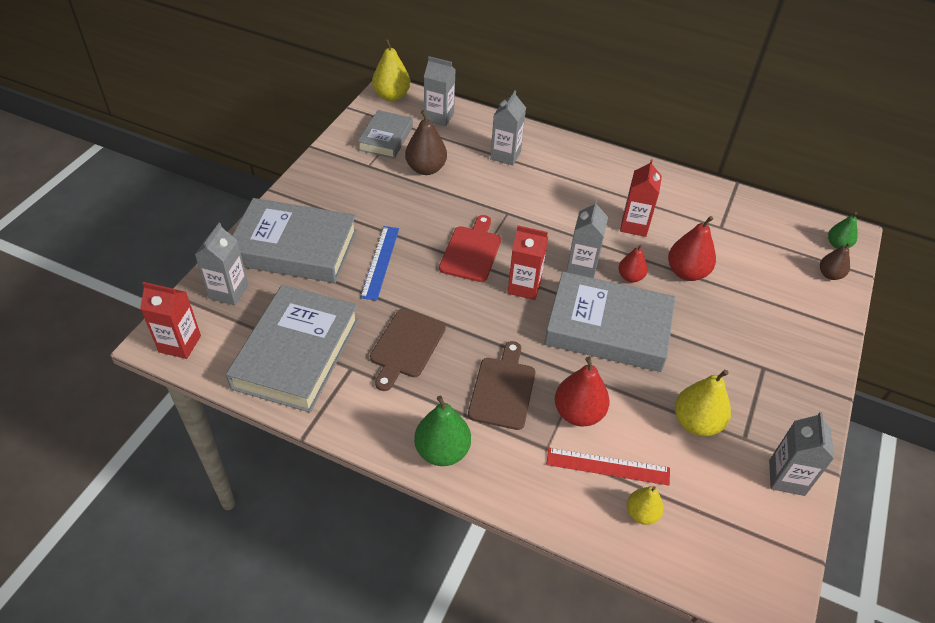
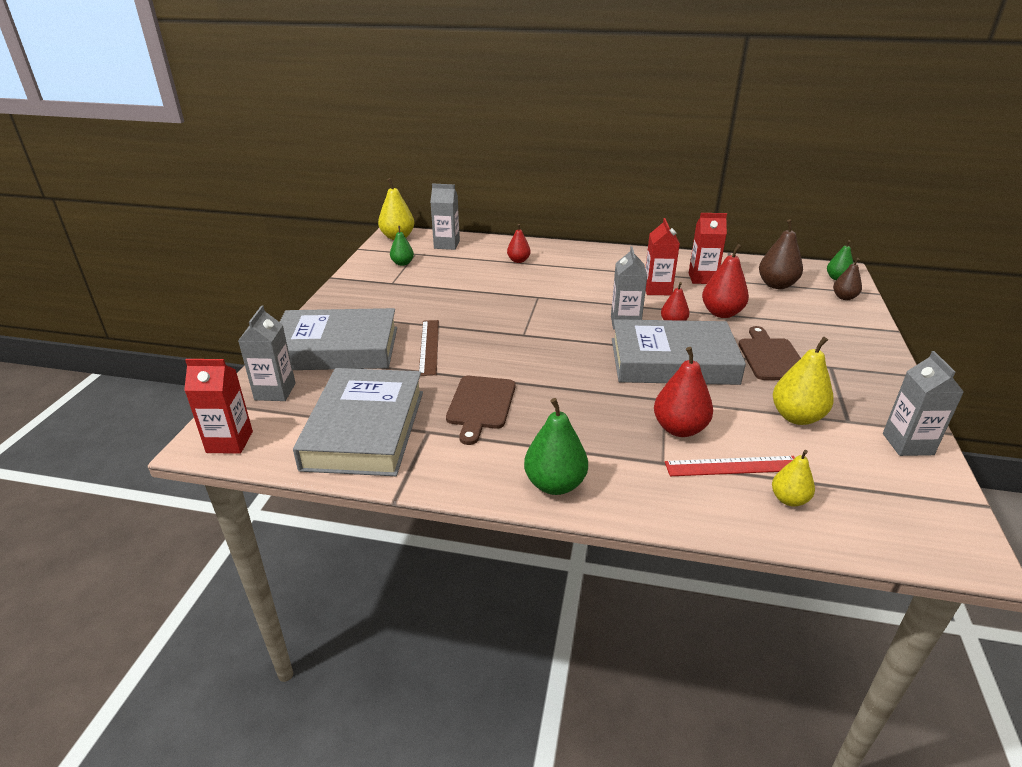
camera: 10 degrees left, 15 degrees down
grey book [358,110,413,159] -> green pear [390,226,414,266]
blue ruler [360,226,399,301] -> brown ruler [419,320,439,376]
brown pear [405,110,447,175] -> brown pear moved to [759,219,803,289]
red cutting board [439,215,501,282] -> none
brown cutting board [468,341,535,430] -> brown cutting board moved to [739,326,801,380]
grey carton [490,90,526,166] -> red pear [507,224,530,263]
red carton [507,225,548,300] -> red carton moved to [689,213,727,284]

